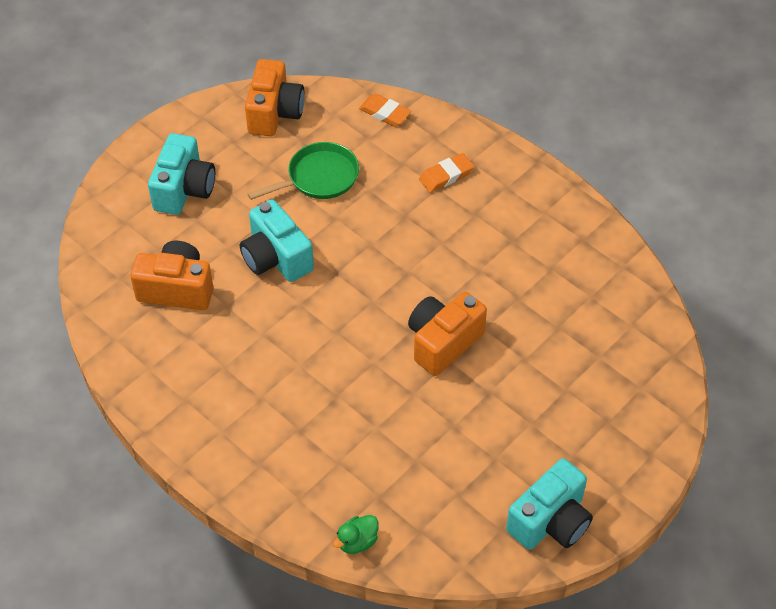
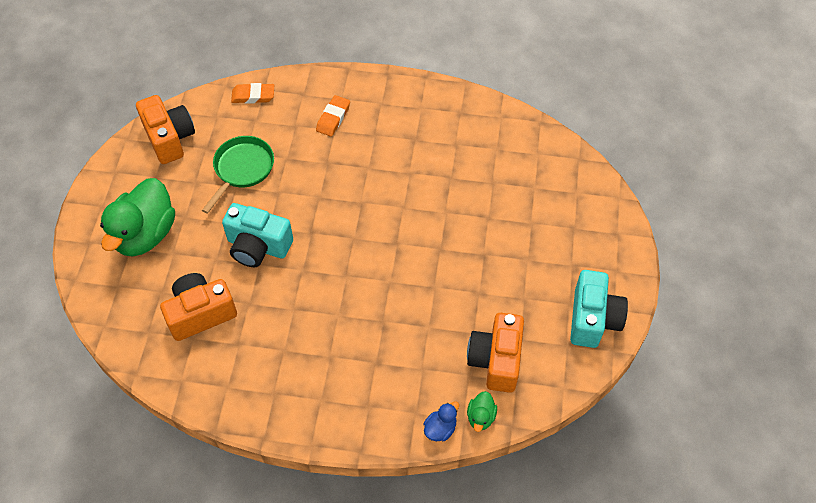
camera: 35 degrees left, 5 degrees up
turquoise camera [148,133,215,215] -> green duck [100,178,175,257]
orange camera [408,292,487,376] -> orange camera moved to [467,313,524,393]
none -> blue duck [423,401,459,441]

